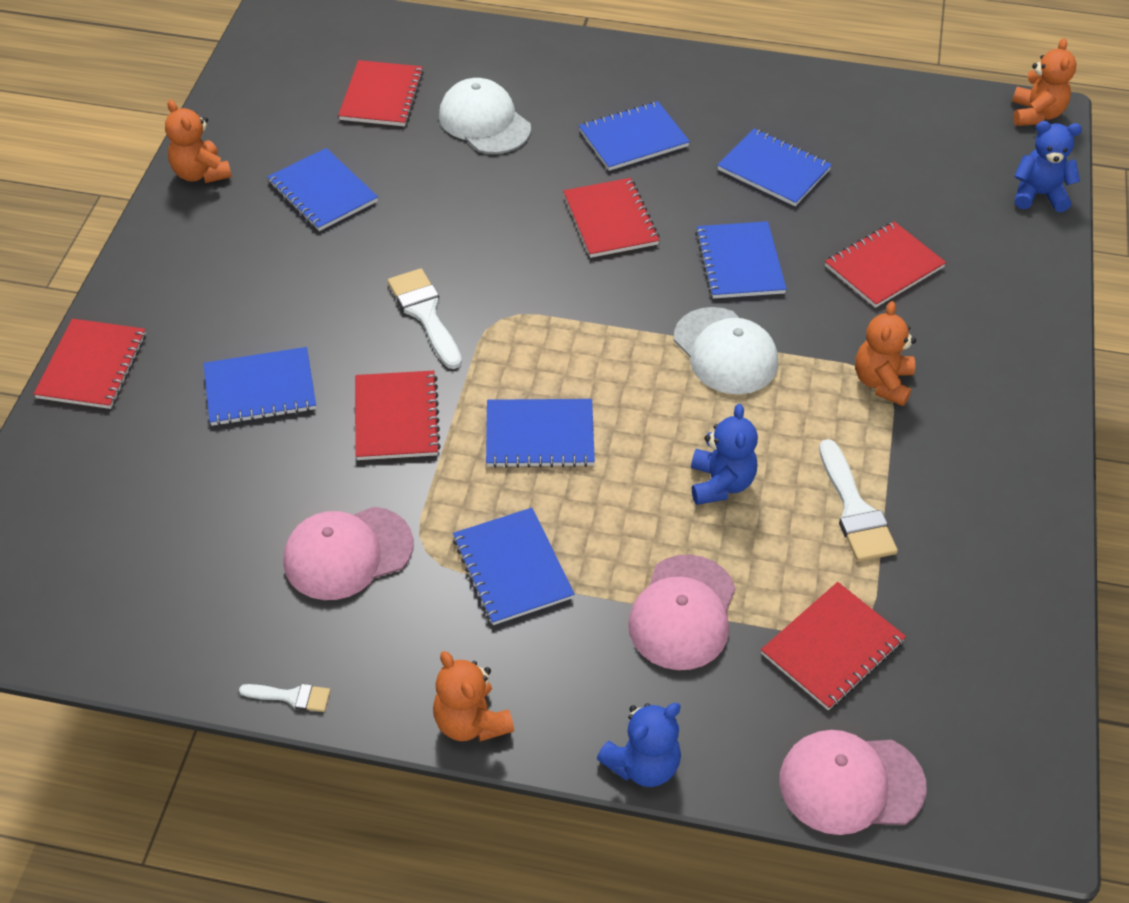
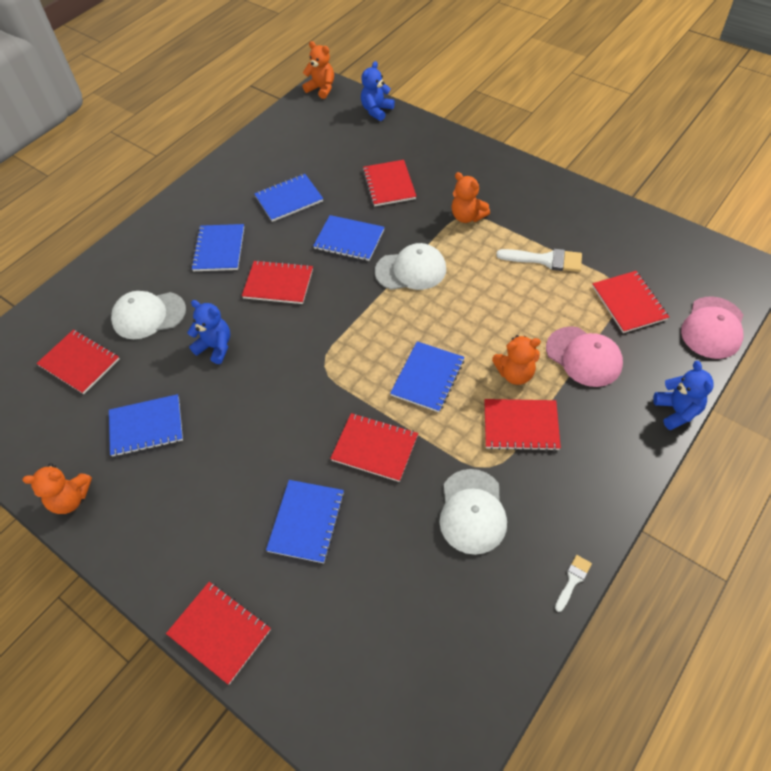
camera: 60 degrees left, 5 degrees up
pink cap [283,507,414,600] -> white cap [440,469,507,555]
white brush [388,268,462,369] -> none
orange teddy bear [433,651,514,741] -> orange teddy bear moved to [492,335,541,385]
blue notebook [453,508,575,625] -> red notebook [484,399,561,451]
blue teddy bear [691,404,758,505] -> blue teddy bear moved to [187,300,230,364]

